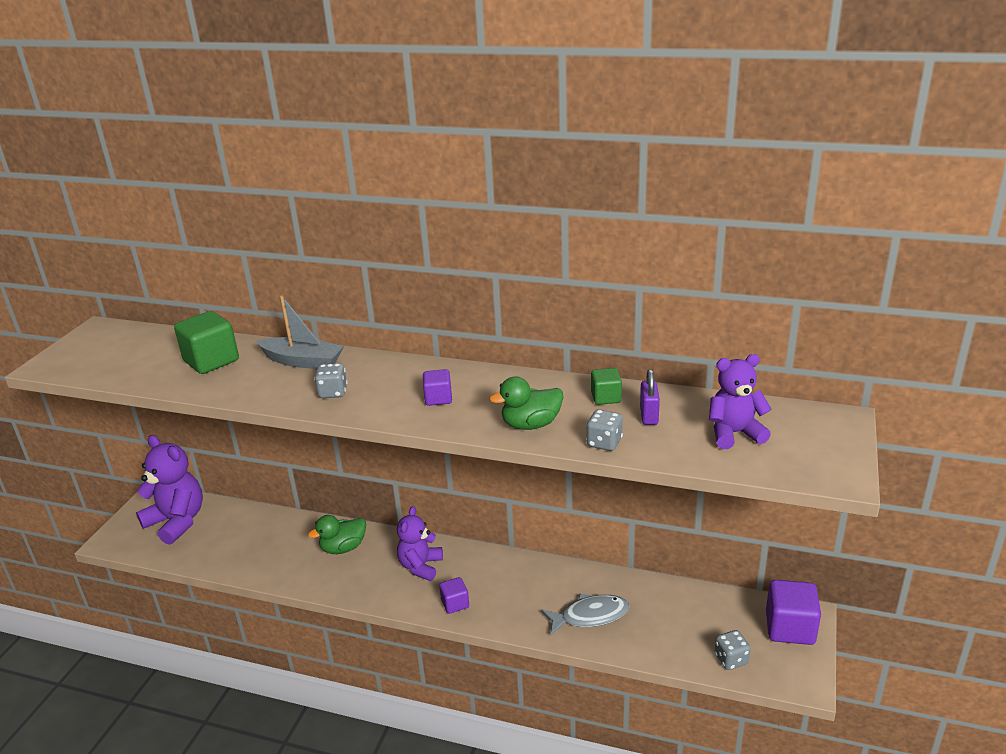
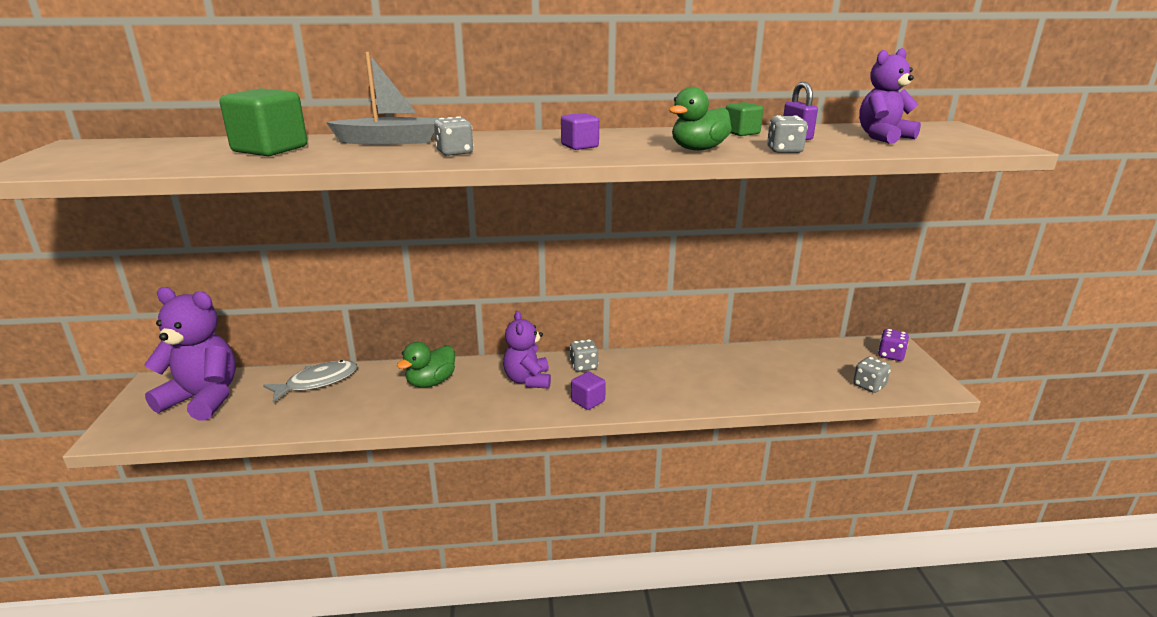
camera: 25 degrees left, 5 degrees down
grey fish [541,594,629,635] -> grey fish moved to [263,360,357,403]
purple cube [766,580,821,645] -> purple dice [878,329,909,361]
none -> grey dice [570,339,599,372]

